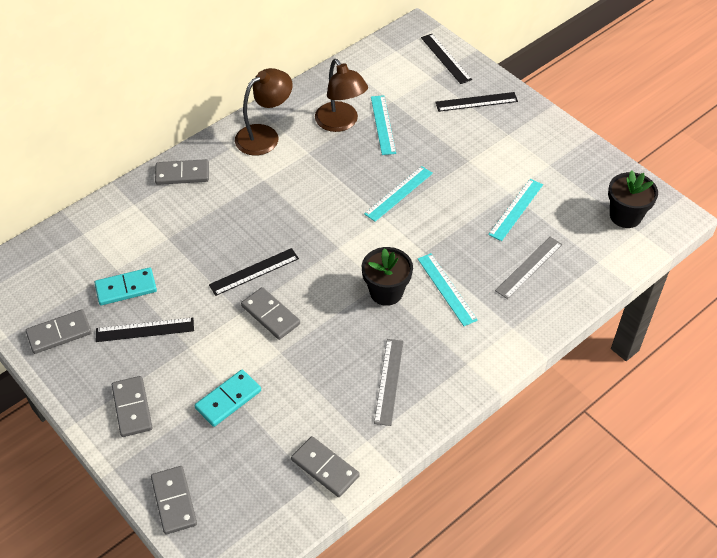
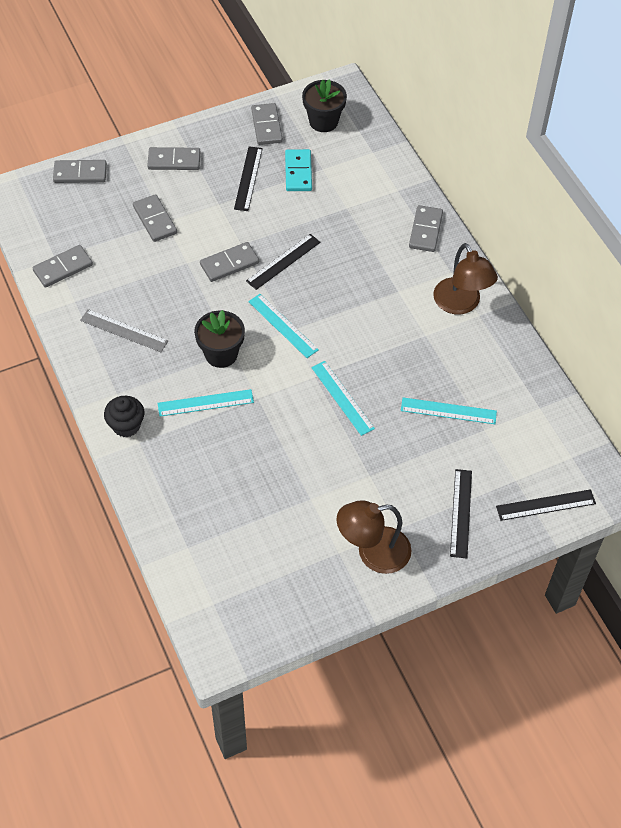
camera: 105 degrees right, 5 degrees up
turquoise domino [195,370,261,427] -> grey domino [133,194,177,242]
black ruler [209,248,299,296] -> black ruler turned 60 degrees clockwise [246,234,321,290]
brown lamp [315,59,368,132] -> brown lamp moved to [336,500,412,574]
turquoise ruler [488,179,543,241] -> turquoise ruler moved to [248,294,319,358]
grey ruler [495,237,563,299] -> none
black flower pot [608,170,658,228] -> black flower pot moved to [302,79,347,132]
none -> black cupcake [104,396,144,437]

